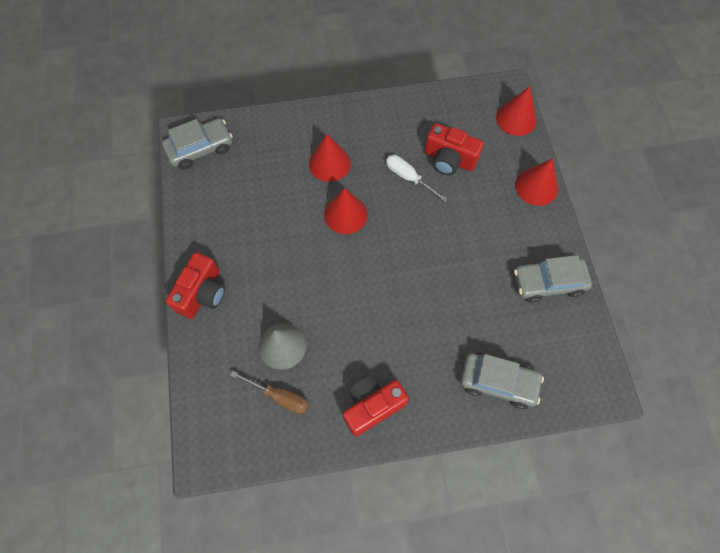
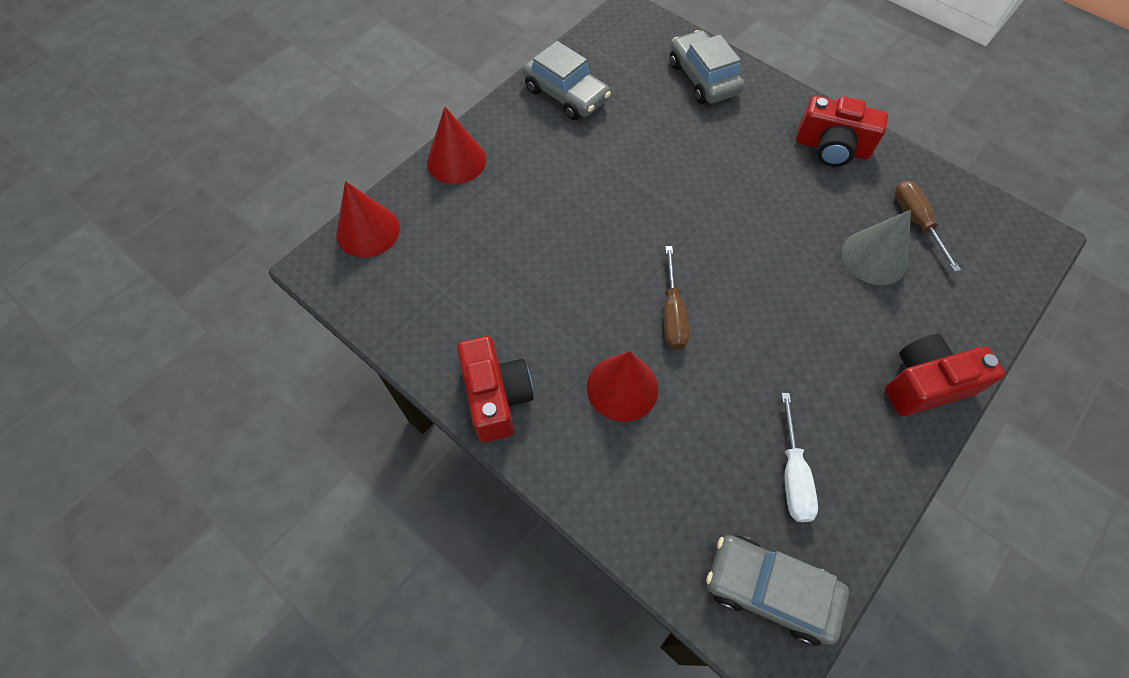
camera: 130 degrees left, 5 degrees down
red cone [324,188,368,234] -> brown screwdriver [664,246,689,350]
white screwdriver [386,155,448,202] -> white screwdriver moved to [781,393,818,522]
red camera [425,123,484,175] -> red camera moved to [457,336,534,442]

